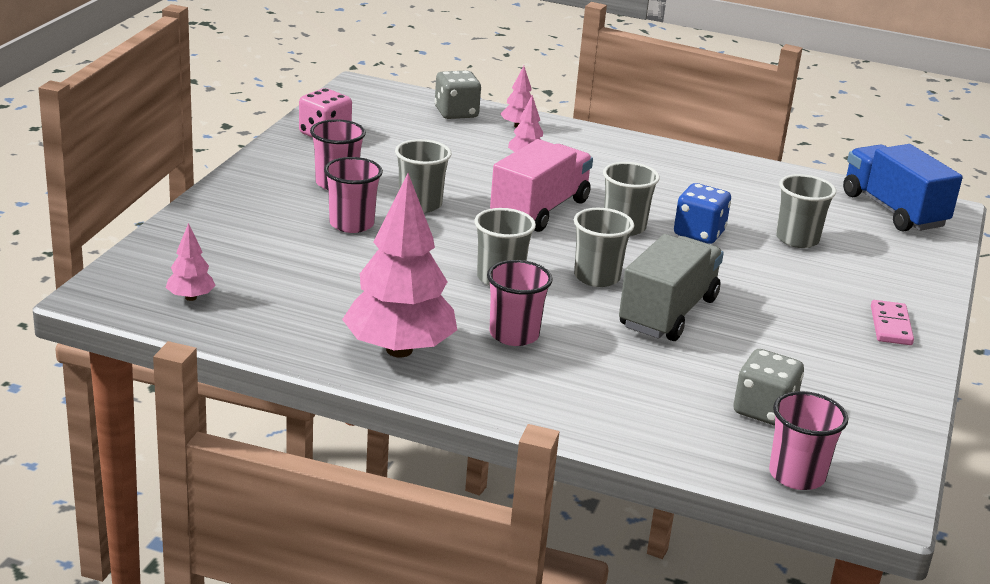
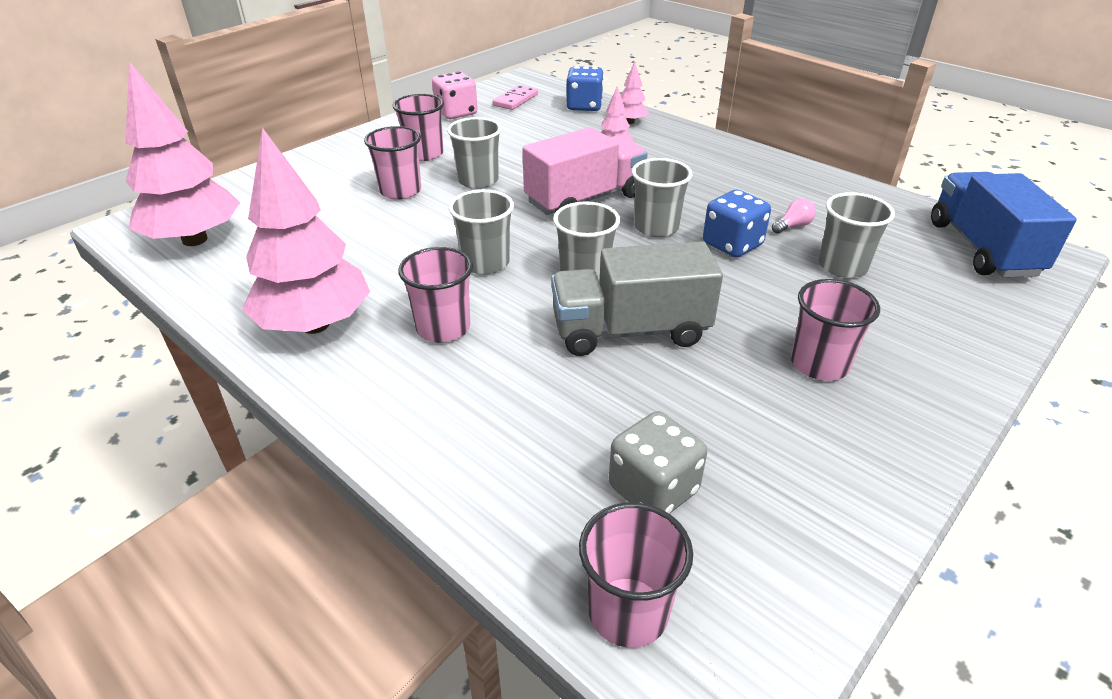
camera: 25 degrees right, 10 degrees up
pink tree [166,223,216,301] -> pink tree [125,61,240,246], size x2.24
grey dice [435,70,481,119] -> blue dice [566,66,604,111]
grey truck [619,234,724,341] -> grey truck turned 150 degrees counterclockwise [551,241,723,356]
pink domino [871,300,914,345] -> pink domino moved to [493,85,538,110]
none -> pink light bulb [772,198,816,234]
none -> pink cup [791,279,880,381]

